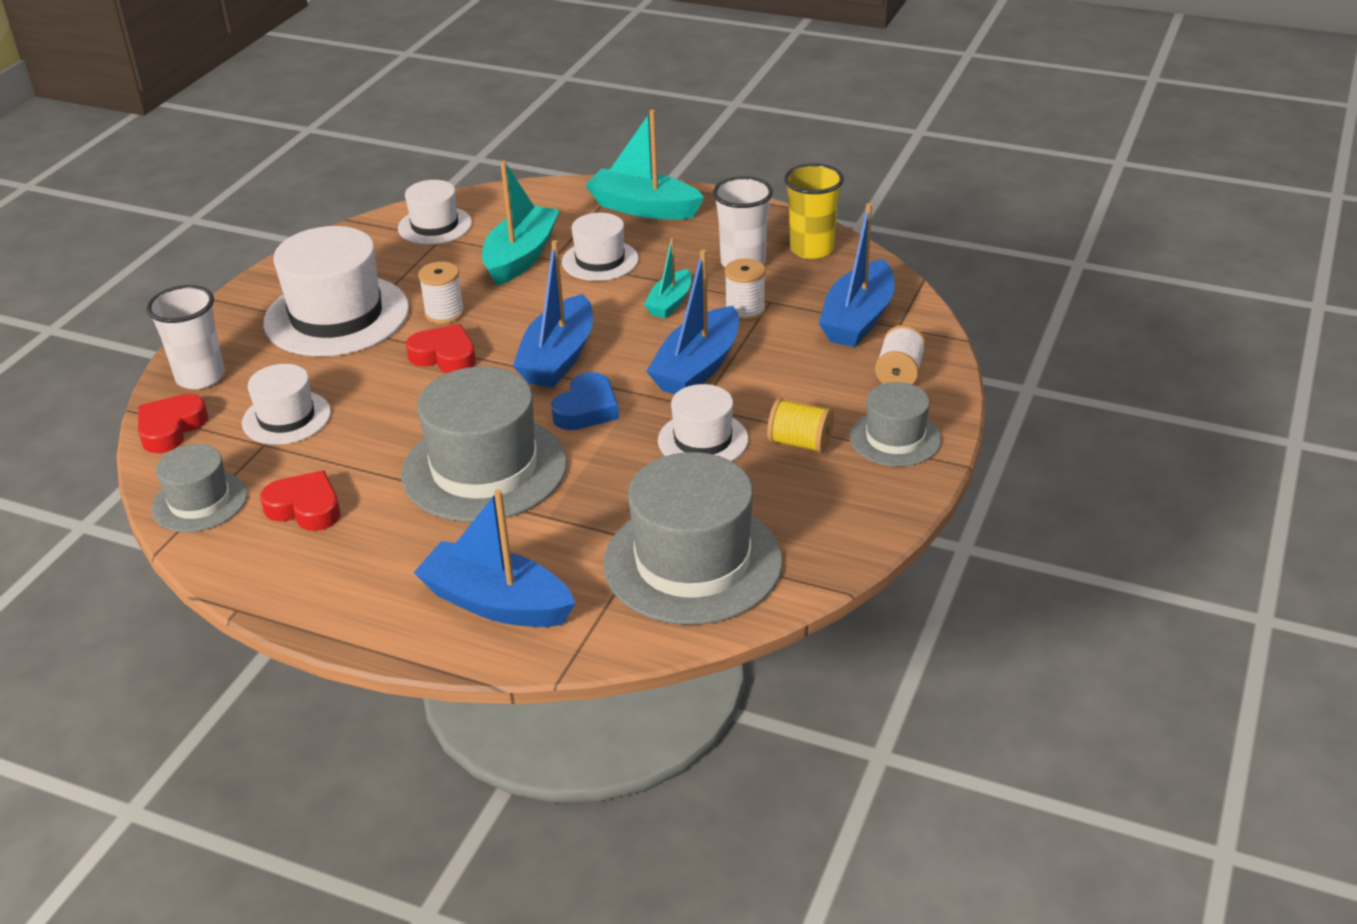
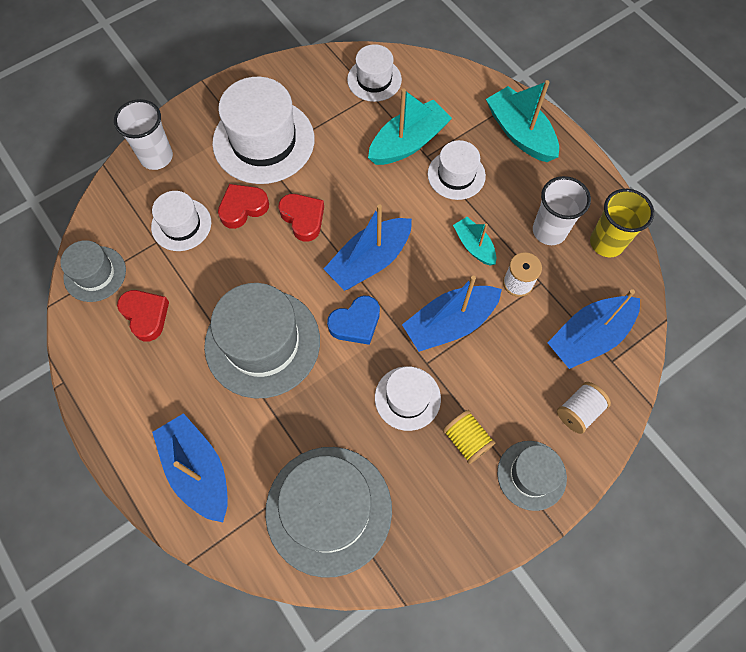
camera: 30 degrees right, 30 degrees up
red heart [138,394,208,453] -> red heart moved to [218,184,269,229]
white spool [418,262,465,324] -> none
turquoise boat [644,238,691,318] -> turquoise boat turned 90 degrees clockwise [453,217,496,265]

